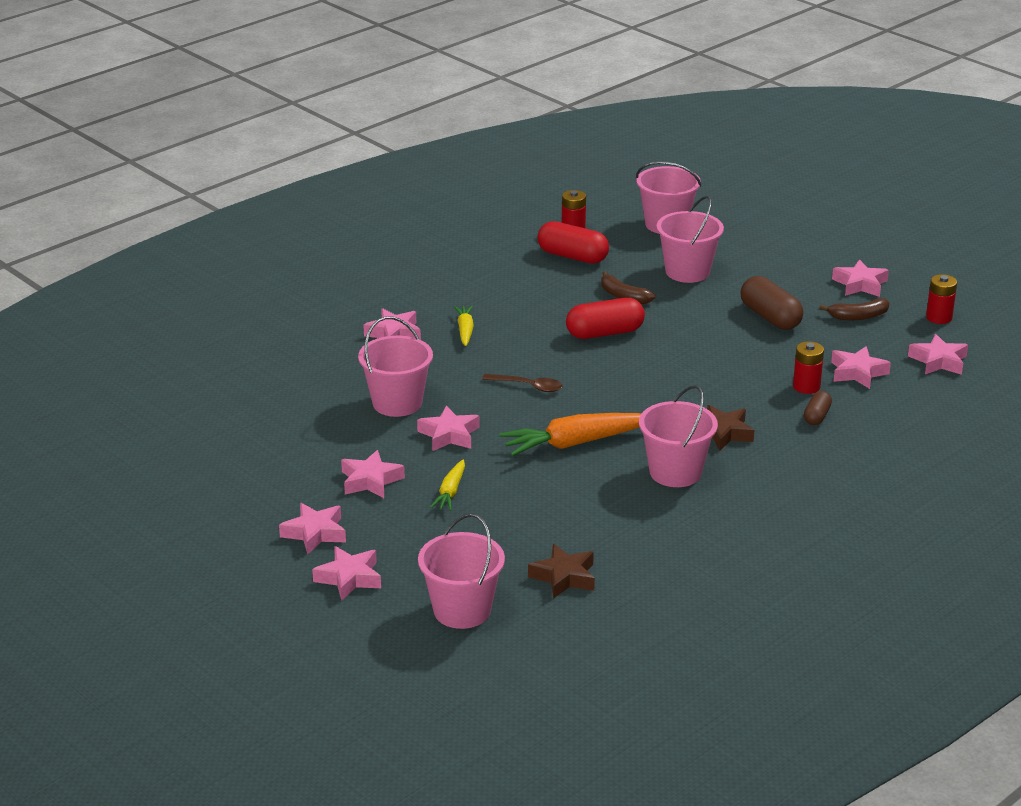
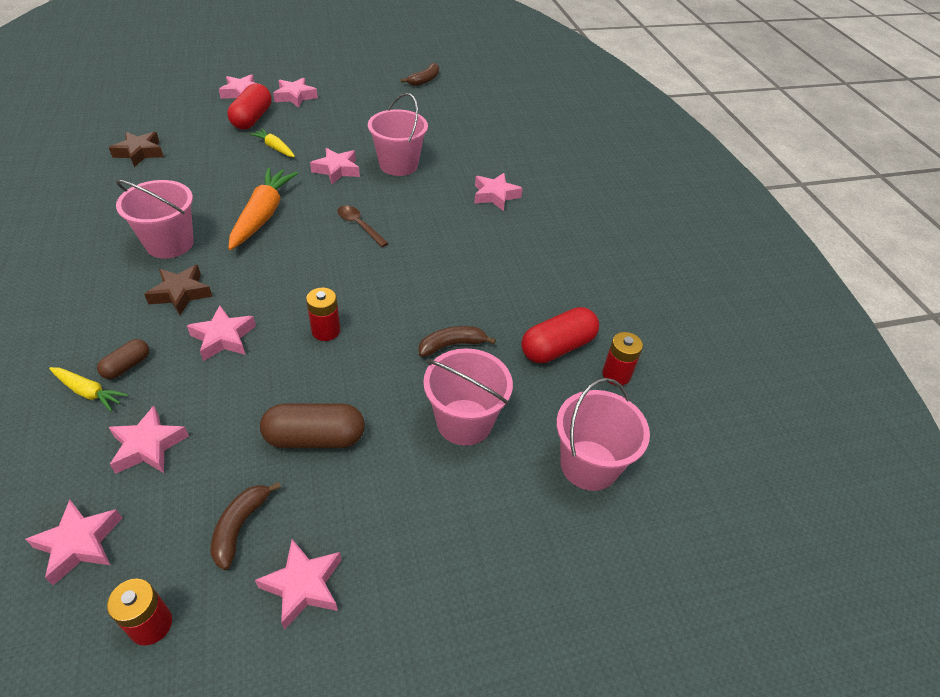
camera: 115 degrees right, 15 degrees up
pink star [341,450,405,498] -> pink star moved to [187,306,256,361]
pink bucket [418,513,505,629] -> none
yellow carrot [454,306,474,346] -> yellow carrot moved to [49,367,129,412]
brown spoon [482,374,563,392] -> brown spoon turned 90 degrees clockwise [337,205,389,247]
red capsule [566,298,645,339] -> red capsule moved to [227,84,272,129]
red battery [793,341,824,394] -> red battery moved to [306,287,340,341]
brown capsule [804,391,832,425] -> brown capsule turned 75 degrees clockwise [97,339,149,379]
none -> brown banana [401,63,439,86]

